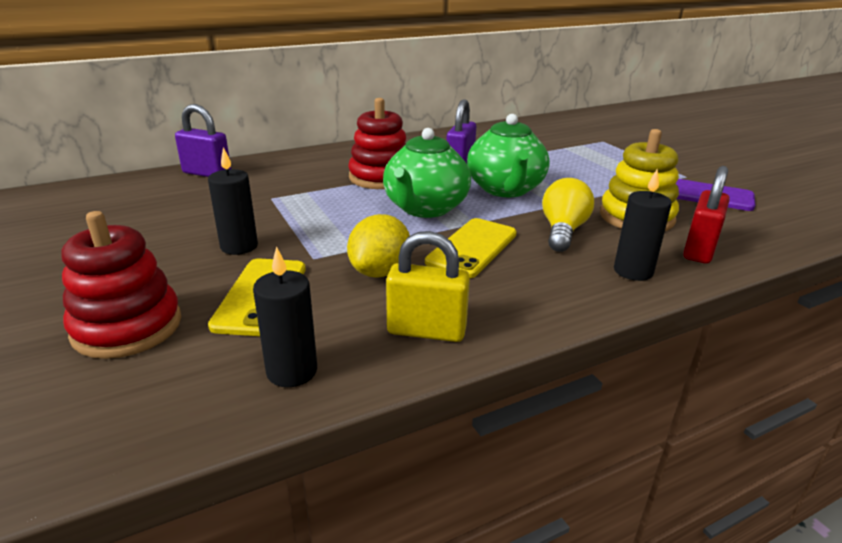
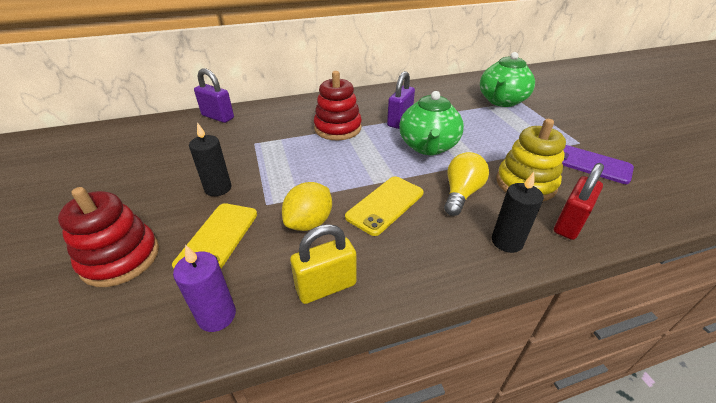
camera: 10 degrees right, 10 degrees up
black candle [253,246,317,387] -> purple candle [173,245,236,332]
green teapot [383,128,471,218] -> green teapot moved to [480,52,535,107]
yellow padlock [386,231,470,342] -> yellow padlock turned 45 degrees counterclockwise [290,224,357,304]

